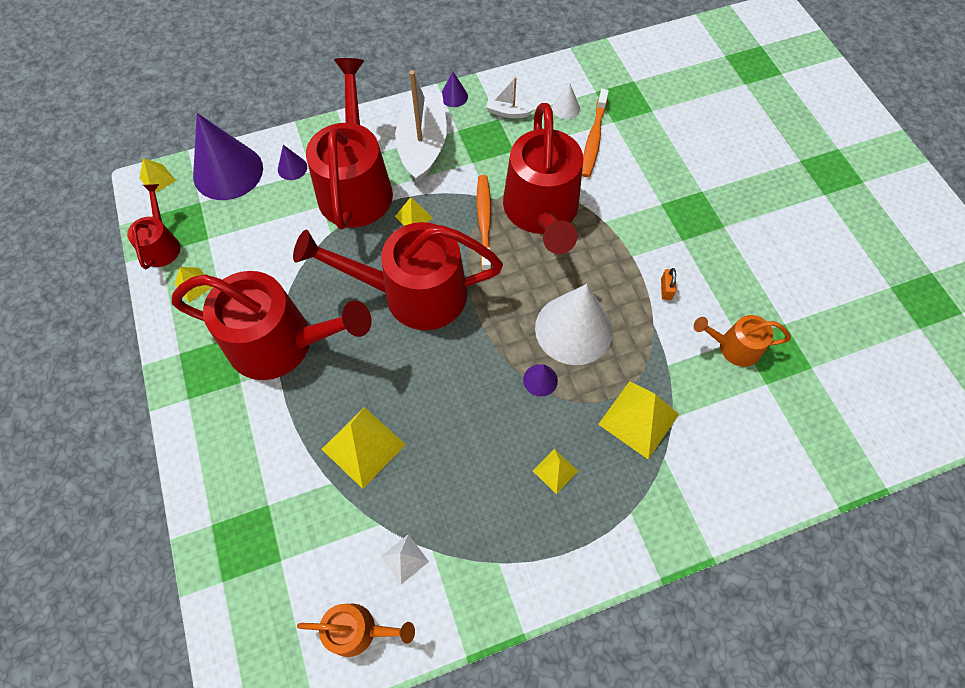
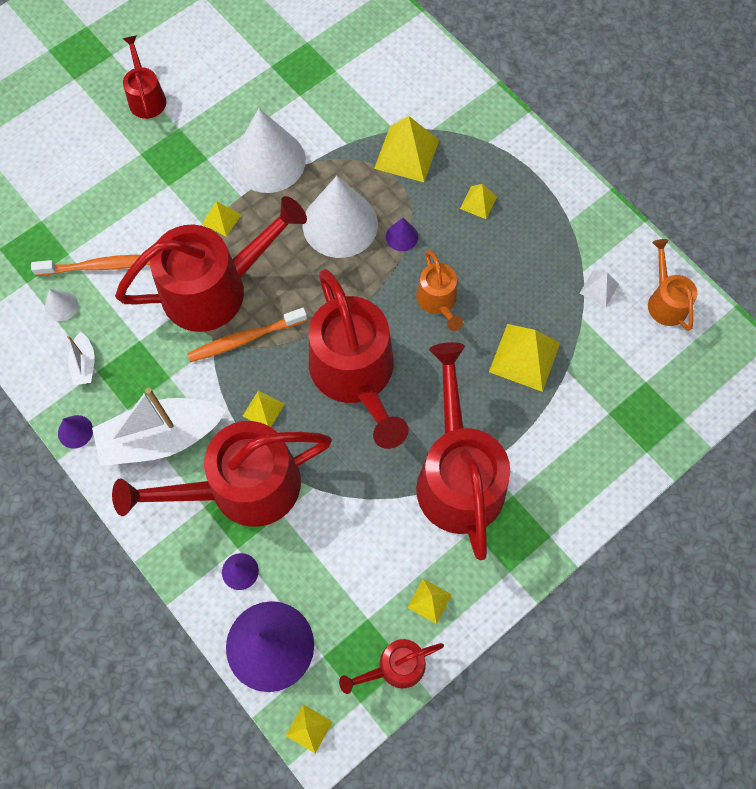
camera: 110 degrees left, 5 degrees up
orange padlock [661,268,676,300] -> white cone [232,108,306,193]
orange watering can [694,315,791,367] -> orange watering can moved to [416,250,463,331]
none -> red watering can [122,36,166,119]
none -> yellow pyramid [202,201,241,236]

